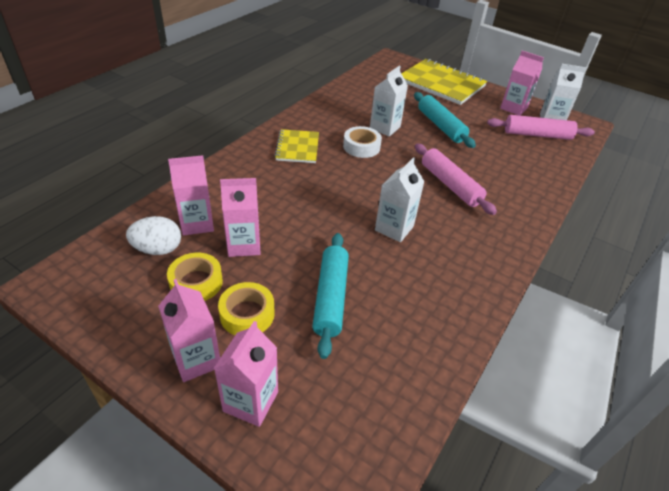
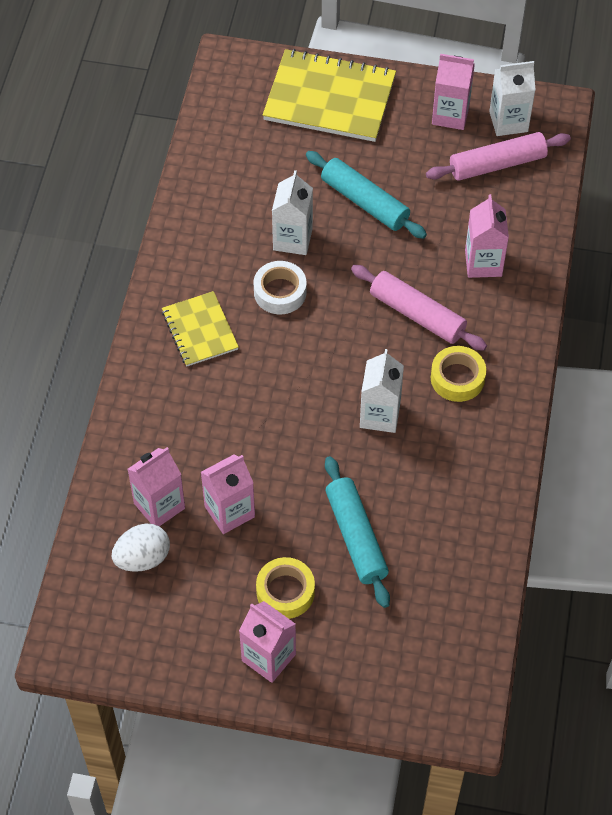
camera: 20 degrees left, 15 degrees up
yellow tape [167,253,223,301] -> yellow tape moved to [431,346,486,402]
pink carton [214,321,278,427] -> pink carton moved to [465,194,509,278]

